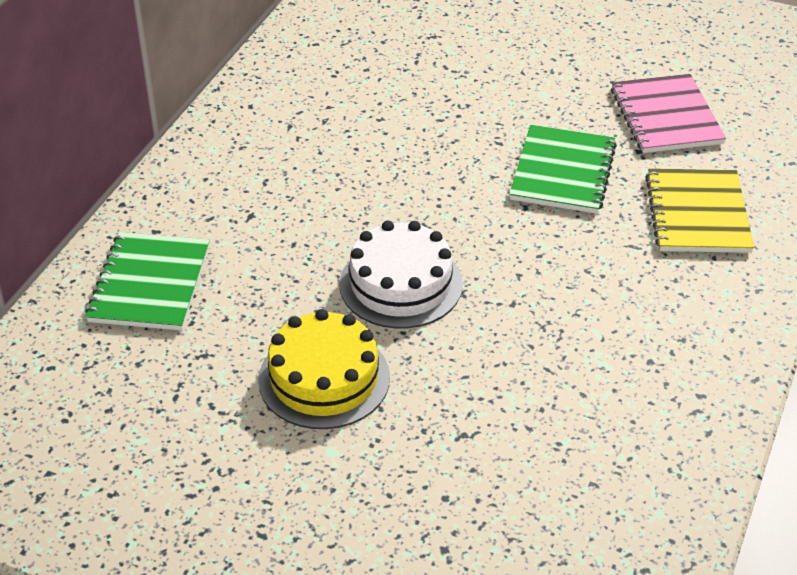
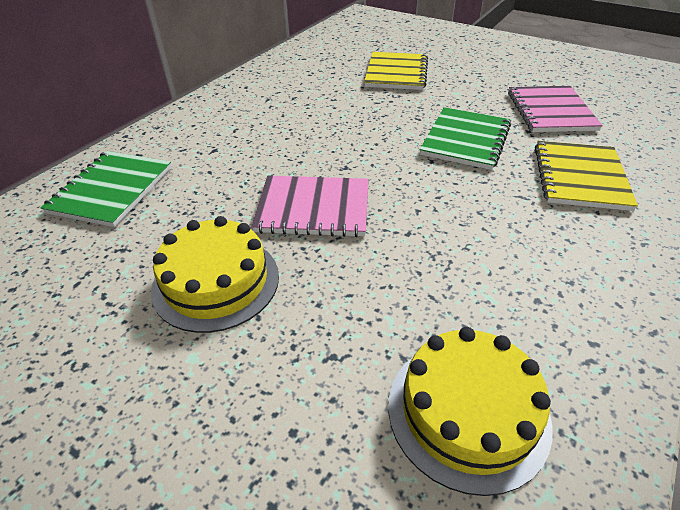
camera: 10 degrees right, 0 degrees up
white cake [340,221,463,329] -> pink notebook [251,176,369,237]
none -> yellow notebook [364,52,428,90]
none -> yellow cake [388,327,552,496]

